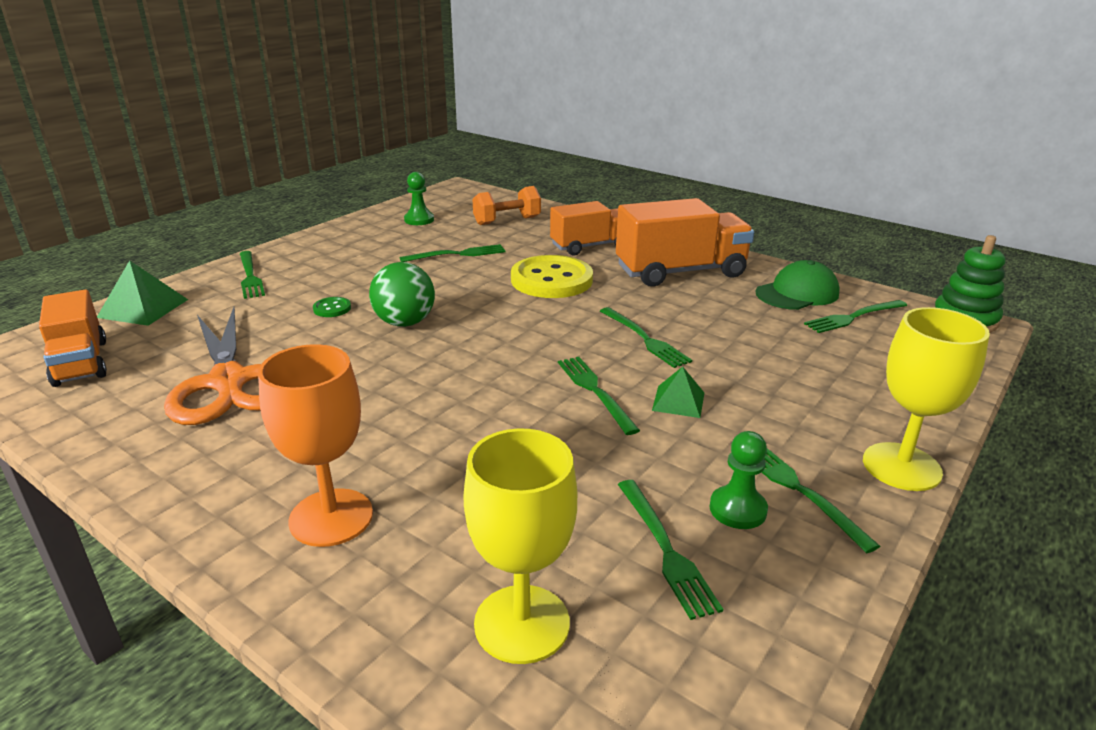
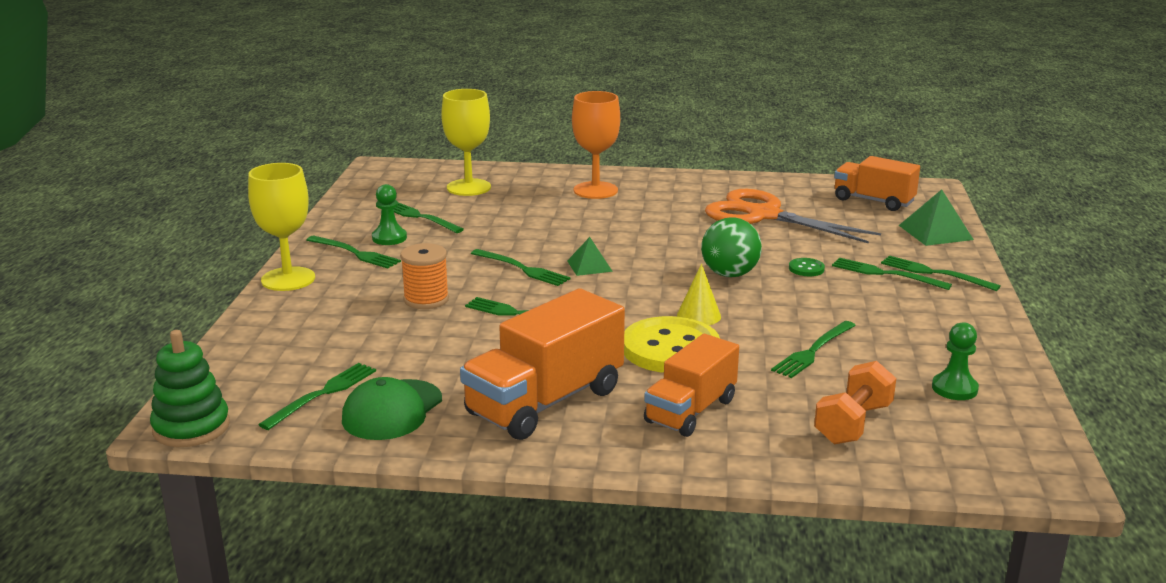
camera: 150 degrees right, 5 degrees down
green pyramid [652,367,704,418] -> green pyramid moved to [567,237,613,276]
none -> orange spool [400,243,449,309]
none -> yellow cone [677,263,721,325]
none -> green fork [832,258,952,290]

